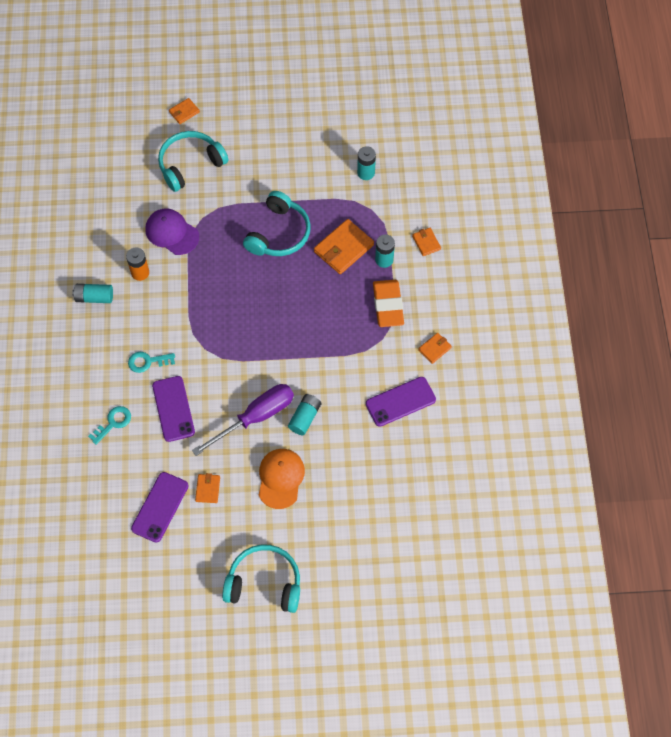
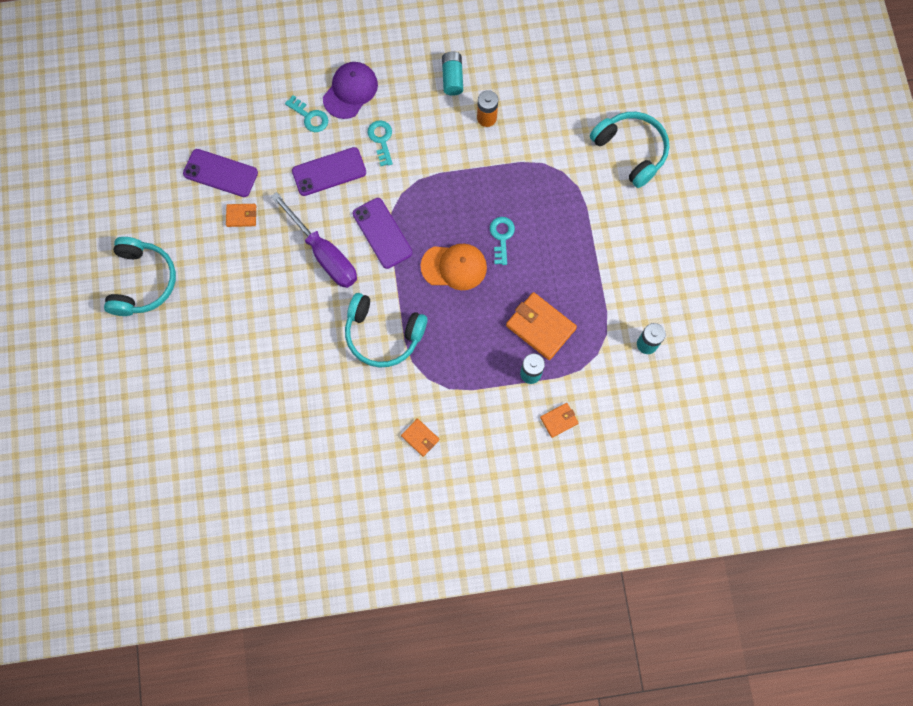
camera: 85 degrees right, 10 degrees up
purple cap [145,209,199,255] -> purple cap moved to [323,62,378,119]
orange wallet [169,98,200,124] -> none
turquoise headphones [243,191,311,256] -> turquoise headphones moved to [345,293,427,368]
orange cap [259,449,305,509] -> orange cap moved to [421,244,487,290]
turquoise battery [288,394,321,435] -> none
purple phone [366,377,436,427] -> purple phone moved to [353,198,413,269]
orange eraser [373,280,404,327] -> none
none -> turquoise key [490,217,515,265]

